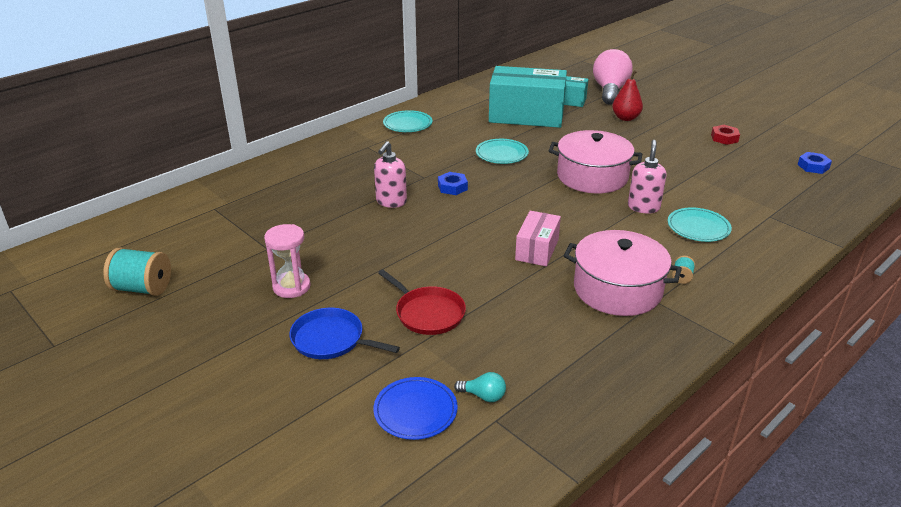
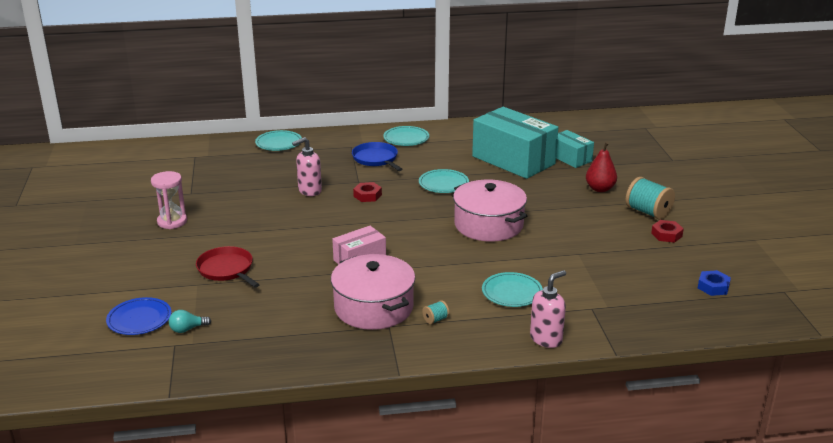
camera: 35 degrees right, 5 degrees down
turquoise spool [103,248,171,296] -> turquoise spool moved to [626,177,675,220]
blue pan [289,308,400,359] -> blue pan moved to [352,142,403,171]
red pan [378,270,466,335] -> red pan turned 150 degrees clockwise [196,246,260,288]
blue nut [438,172,468,195] -> red nut [353,182,382,202]
turquoise light bulb [454,372,506,402] -> turquoise light bulb turned 105 degrees clockwise [169,310,211,333]
pink light bulb [593,49,632,105] -> none
pink soap dispenser [628,140,667,214] -> pink soap dispenser moved to [530,270,566,348]
none -> turquoise plate [255,130,302,151]

